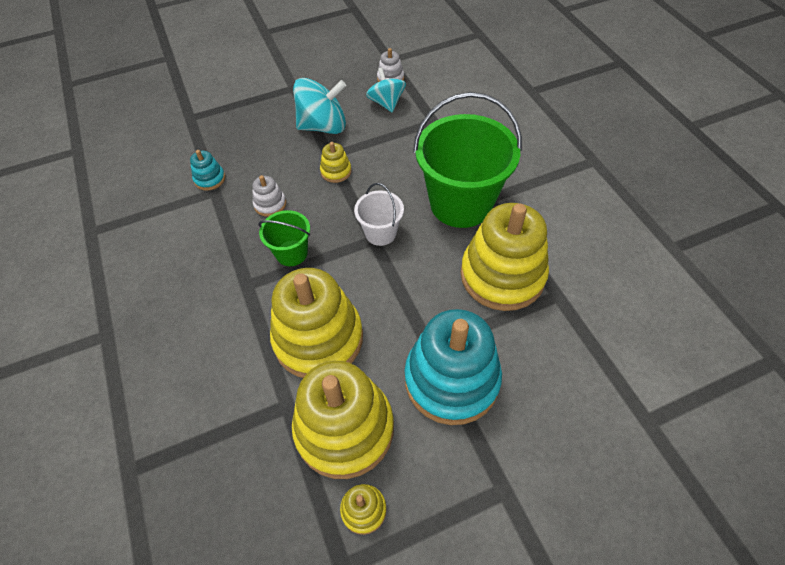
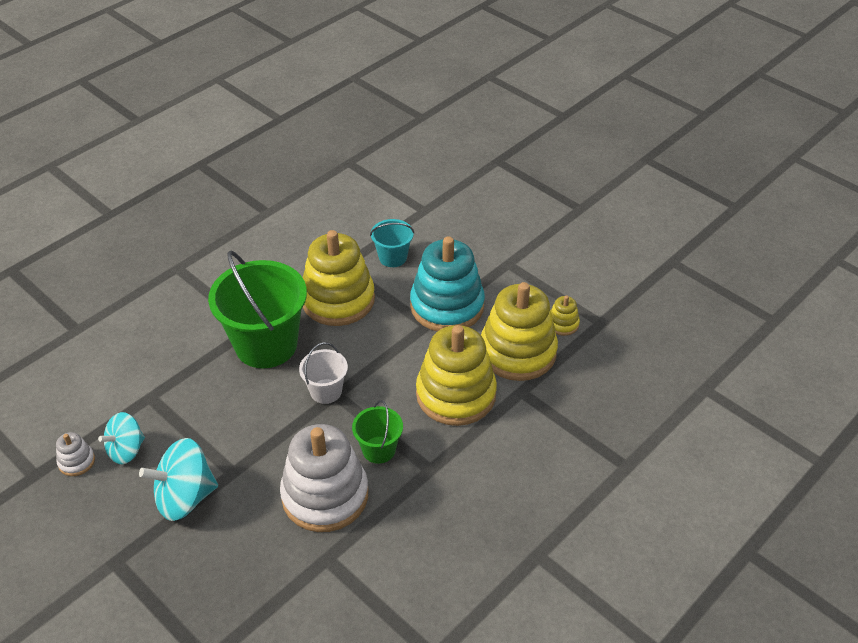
camera: 115 degrees left, 10 degrees down
turquoise stacking toy [190,150,225,191] -> none
white stacking toy [253,175,286,217] -> white stacking toy [280,424,368,532], size x2.35
turquoise spinning top [293,78,346,134] -> turquoise spinning top turned 75 degrees counterclockwise [139,438,218,521]
yellow stacking toy [320,142,352,183] -> none
none -> turquoise bucket [370,219,414,267]

